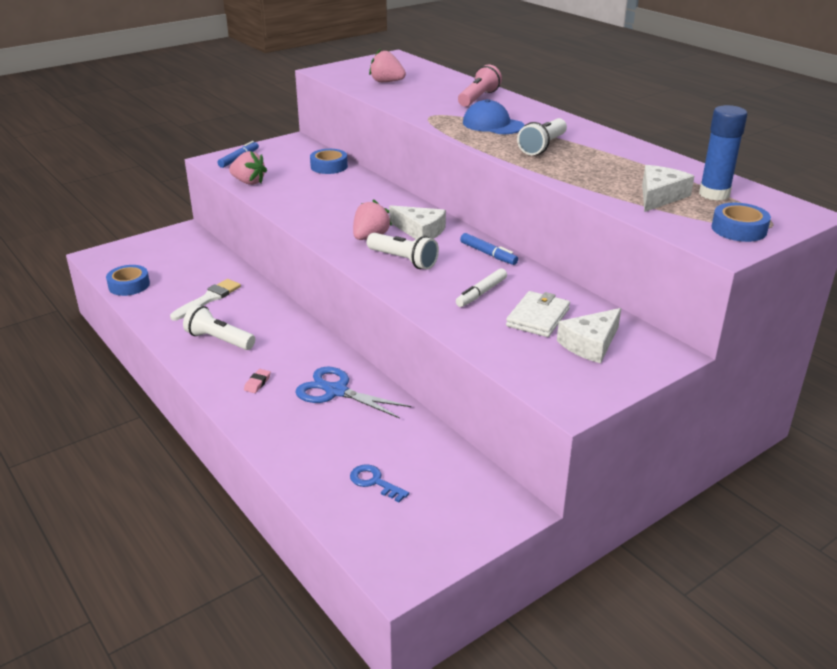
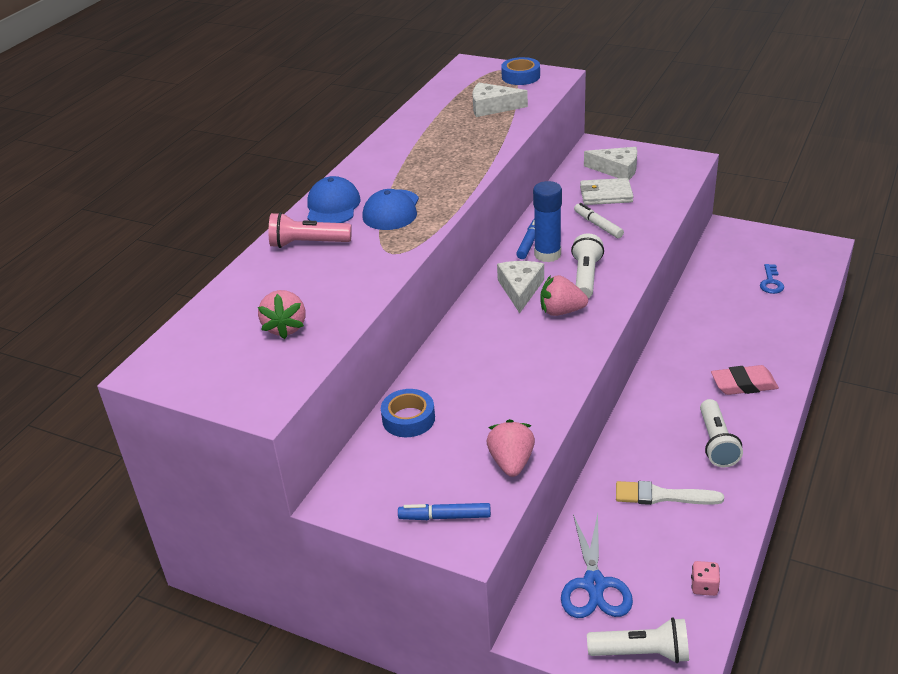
camera: 115 degrees left, 5 degrees up
blue tape [106,265,150,296] -> pink dice [691,561,720,596]
pink eraser [244,369,271,393] -> pink eraser [711,365,779,395], size x2.02
blue scissors [296,367,411,419] -> blue scissors moved to [561,514,633,618]
white marker [456,268,507,307] -> white marker turned 135 degrees counterclockwise [574,203,624,238]
white flashlight [517,118,567,155] -> white flashlight moved to [587,617,689,663]
blue glue stick [699,105,747,201] -> blue glue stick moved to [533,181,562,262]
none -> blue cap [307,176,361,223]

